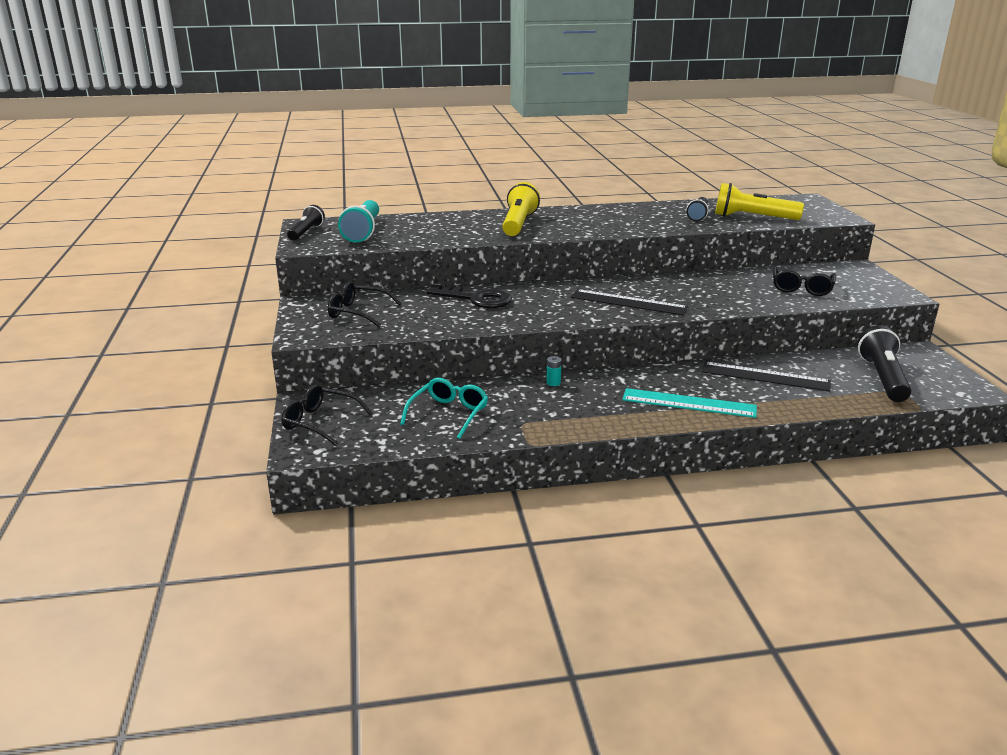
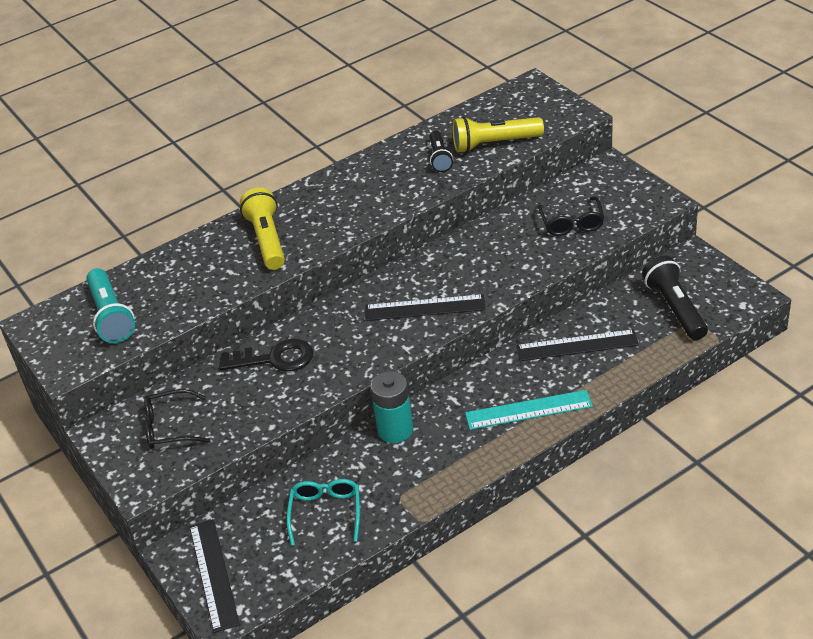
camera: 20 degrees left, 15 degrees up
black glasses [282,384,373,446] -> black ruler [190,519,240,633]
black flashlight [287,205,325,241] -> none
turquoise battery [546,356,562,386] -> turquoise battery [370,371,413,443], size x2.49

